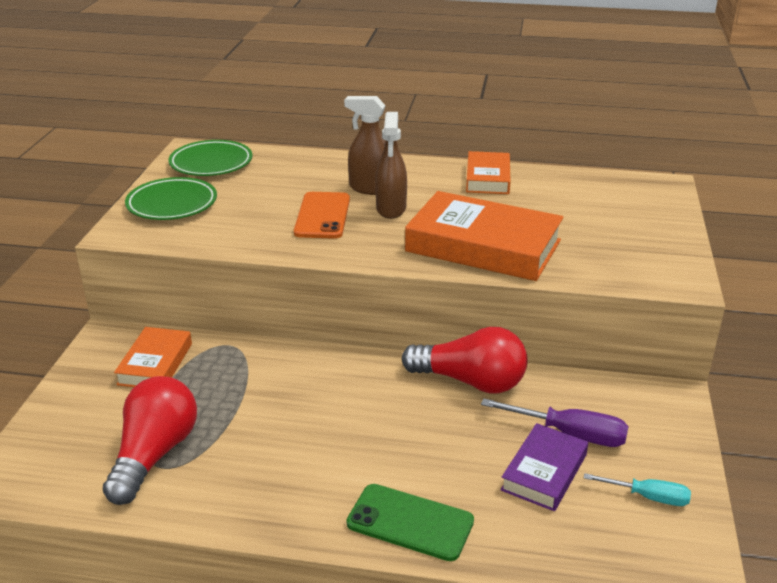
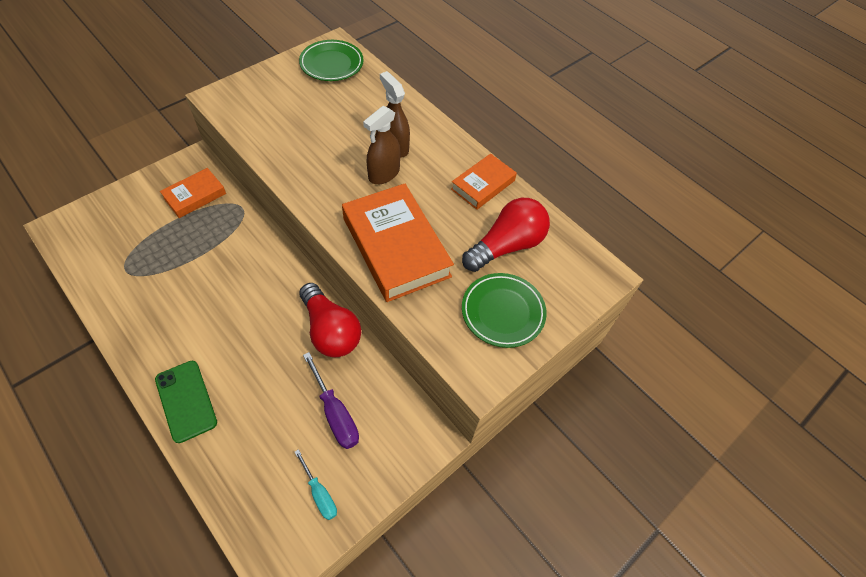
camera: 35 degrees right, 25 degrees up
red light bulb [103,376,197,505] -> red light bulb moved to [462,198,550,272]
green plate [125,177,217,220] -> green plate moved to [462,273,547,348]
orange phone [294,192,350,239] -> none
purple book [500,423,588,511] -> none

